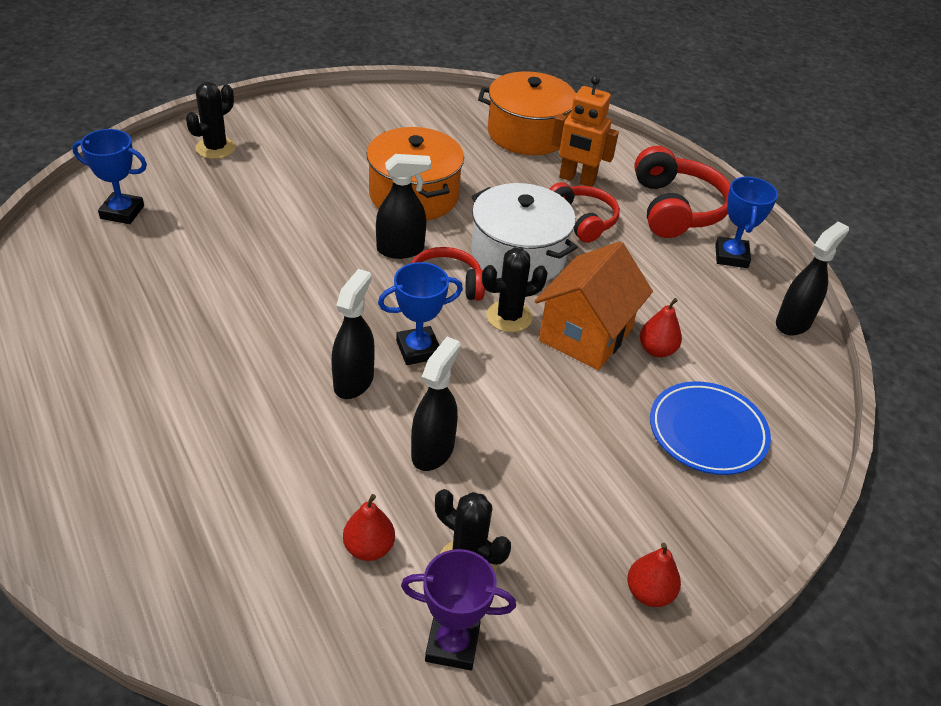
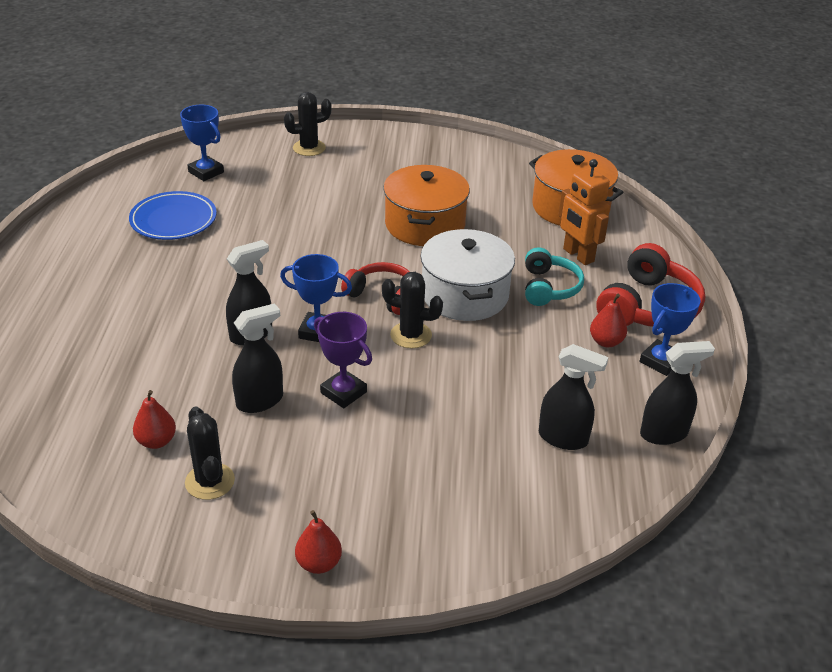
camera: 35 degrees right, 5 degrees down
black spray bottle [376,154,431,259] -> black spray bottle moved to [539,344,608,450]
purple trophy [401,549,516,670] -> purple trophy moved to [314,312,372,408]
orange house [535,241,653,370] -> none
red headphones [549,182,620,243] -> turquoise headphones [525,247,584,306]
red pear [640,298,682,358] -> red pear moved to [590,294,627,347]
blue plate [650,381,771,475] -> blue plate moved to [129,191,217,240]

